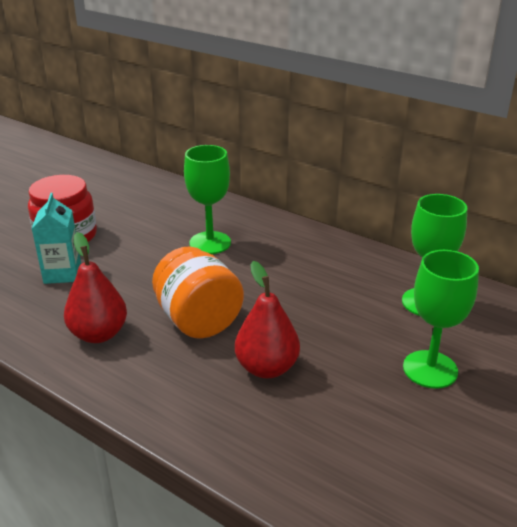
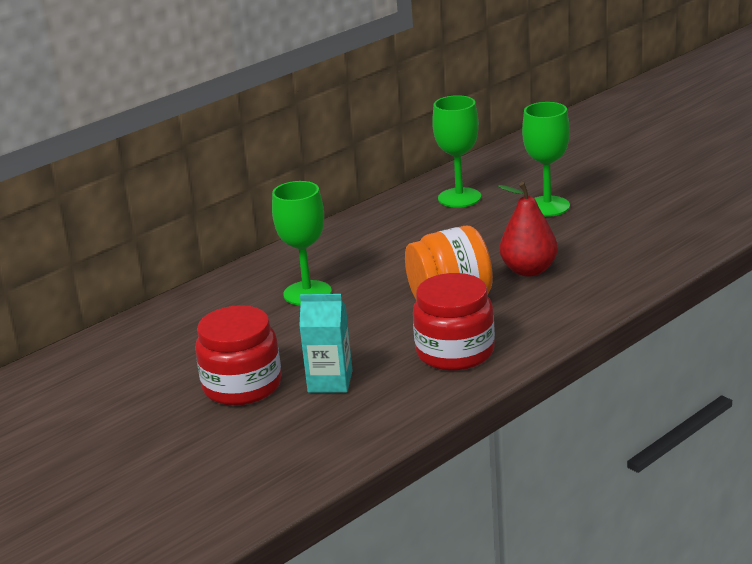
camera: 75 degrees left, 5 degrees down
red pear [64,232,127,343] -> red jar [413,273,495,371]

